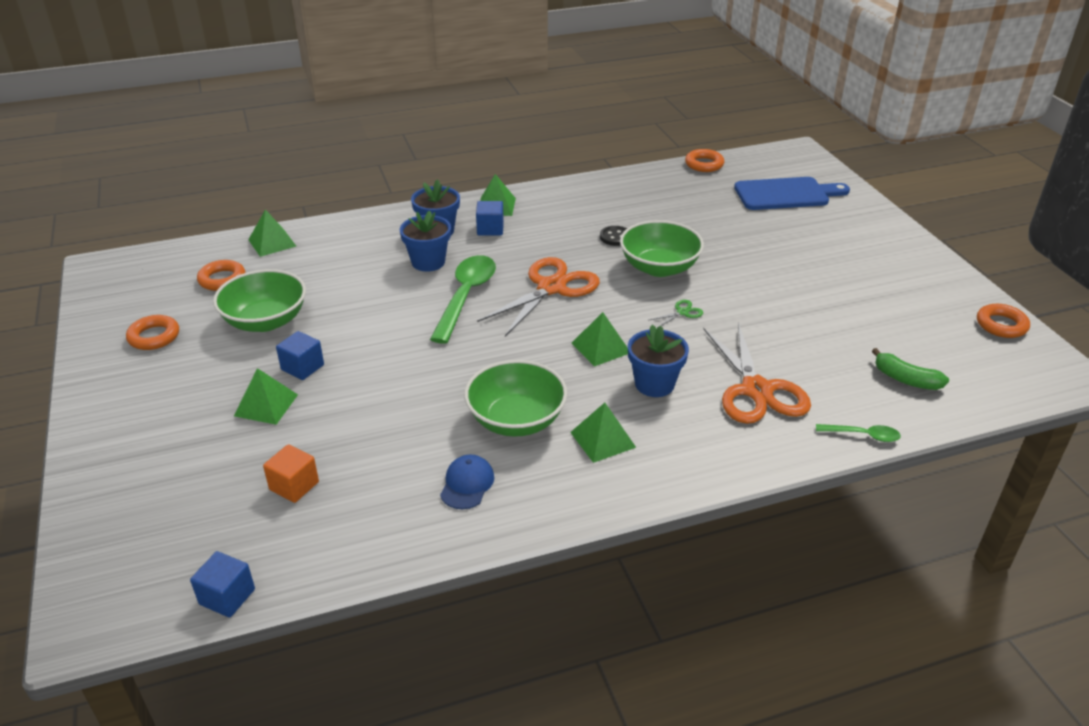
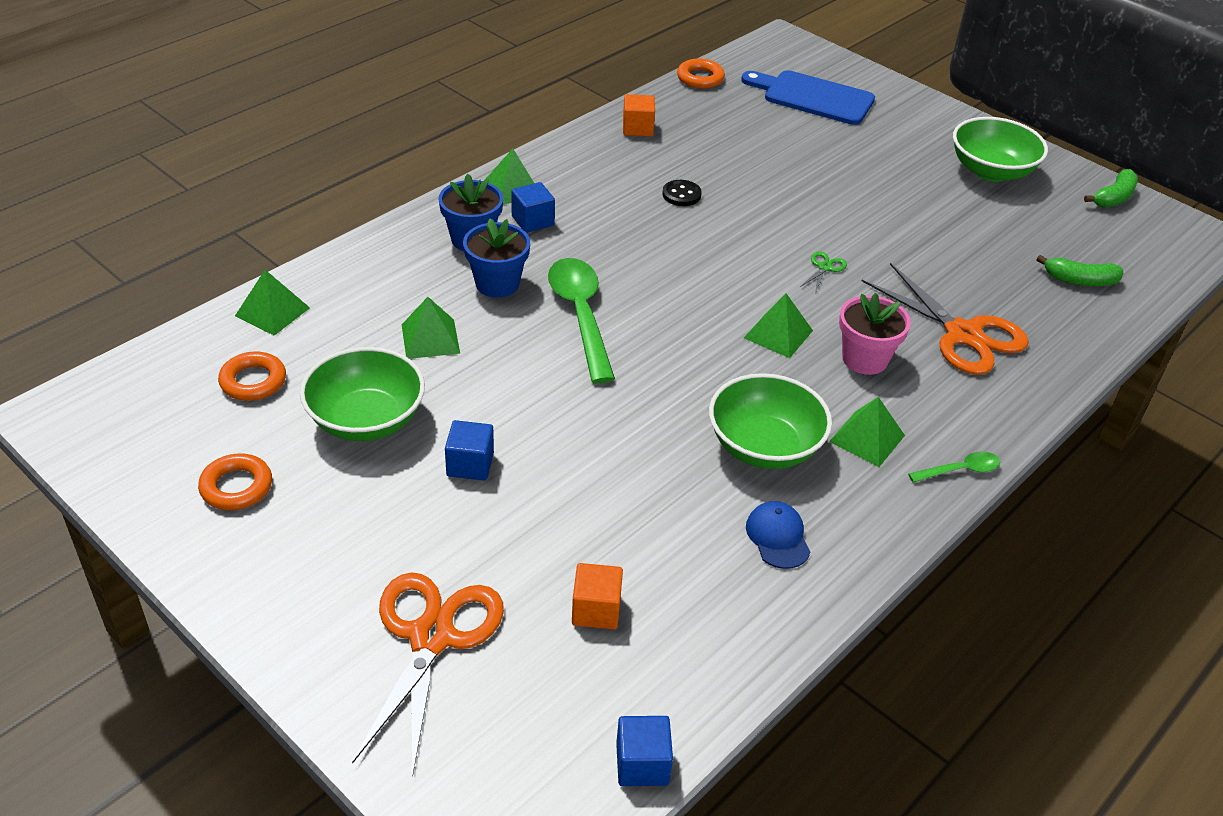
camera: 30 degrees left, 5 degrees up
green pyramid [234,368,298,425] -> green pyramid moved to [402,297,460,359]
orange scissors [477,257,600,336] -> orange scissors moved to [352,572,504,777]
green bowl [620,220,704,277] -> green bowl moved to [953,117,1048,182]
blue flower pot [628,325,689,397] -> pink flower pot [839,293,911,375]
blue cutting board [734,177,850,210] -> blue cutting board turned 120 degrees counterclockwise [741,70,875,125]
green spoon [816,424,901,442] -> green spoon moved to [908,451,1000,483]
orange ring [977,304,1030,338] -> green banana [1084,169,1138,207]
none -> orange cube [623,94,655,136]

